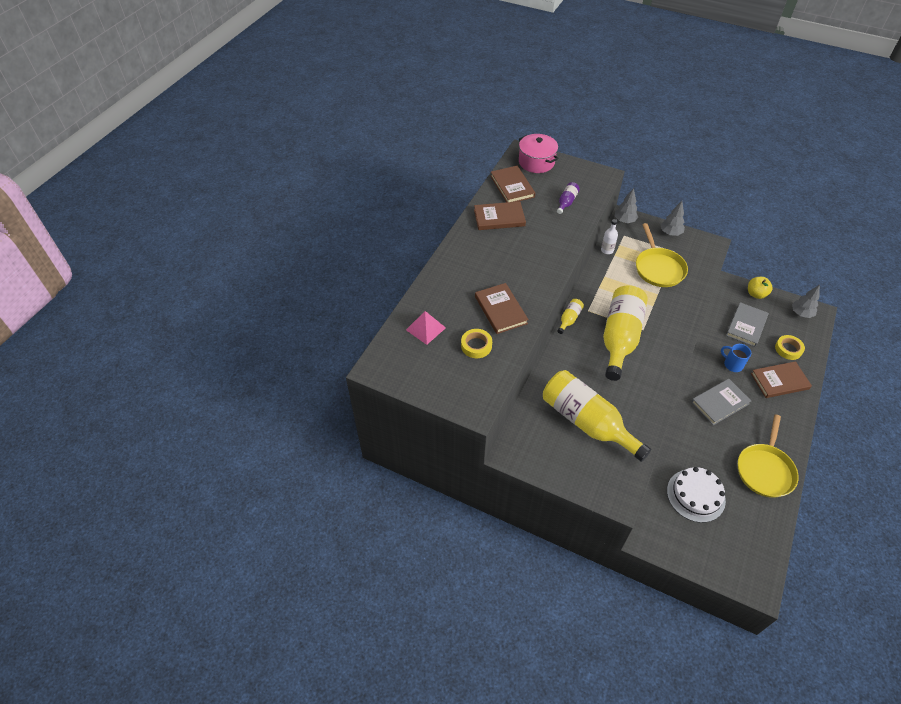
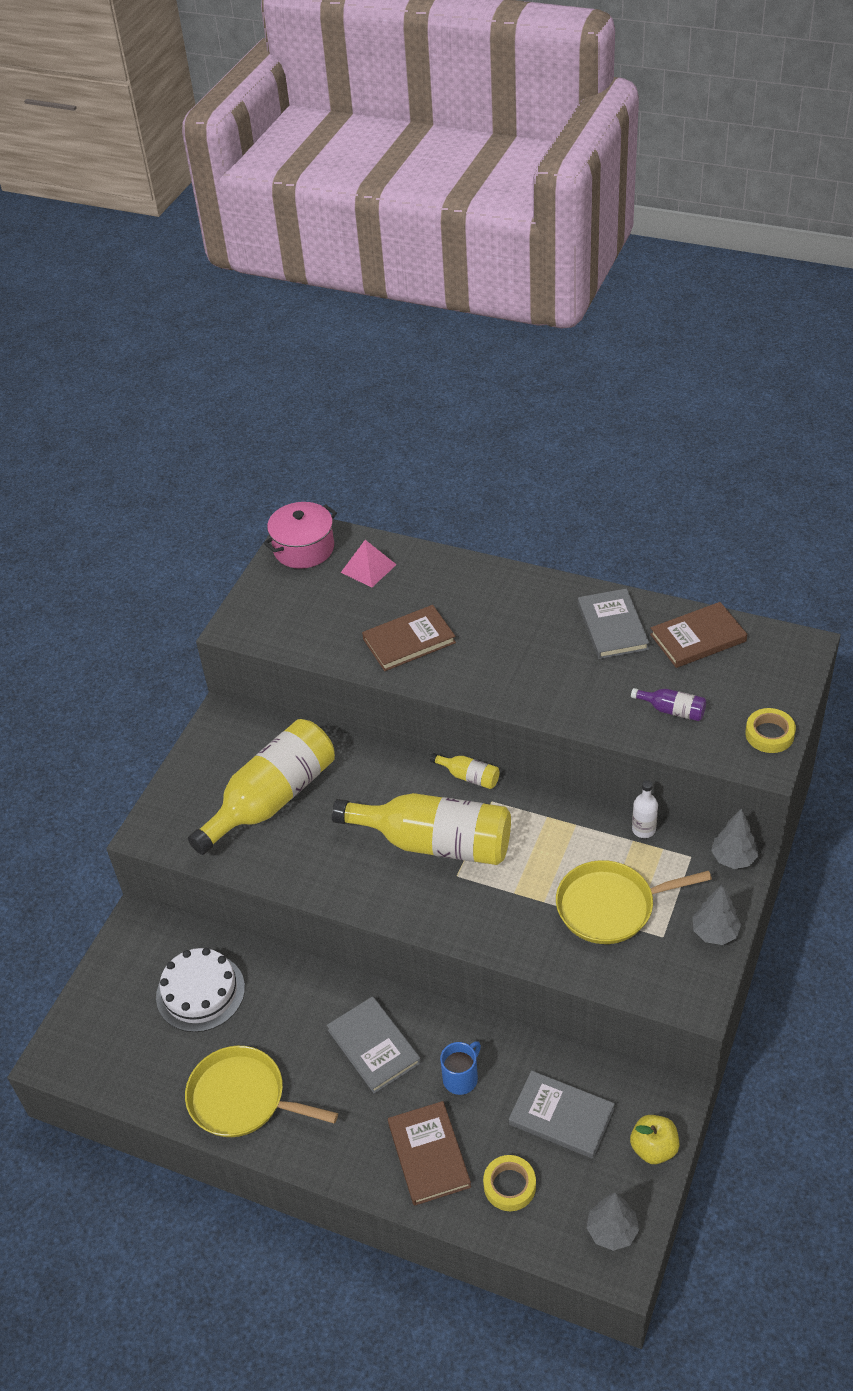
camera: 90 degrees right, 5 degrees down
yellow tape [461,329,492,358] -> yellow tape moved to [745,708,796,753]
brown book [474,201,526,230] -> grey book [578,588,649,659]
pink pot [519,134,559,173] -> pink pot moved to [263,502,337,569]

